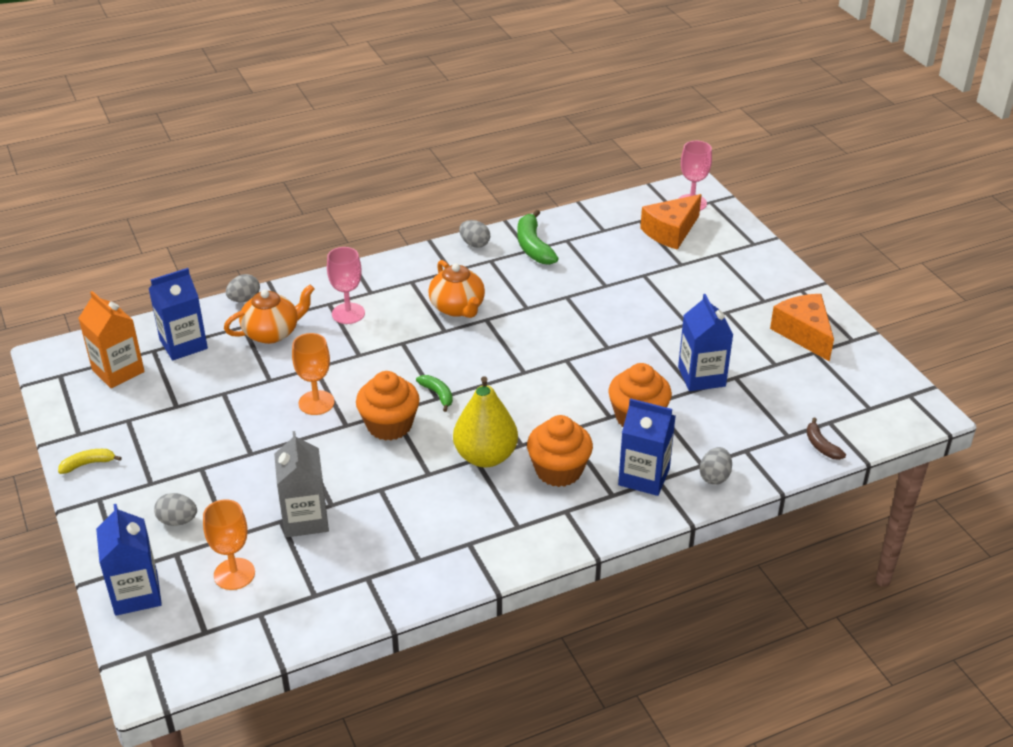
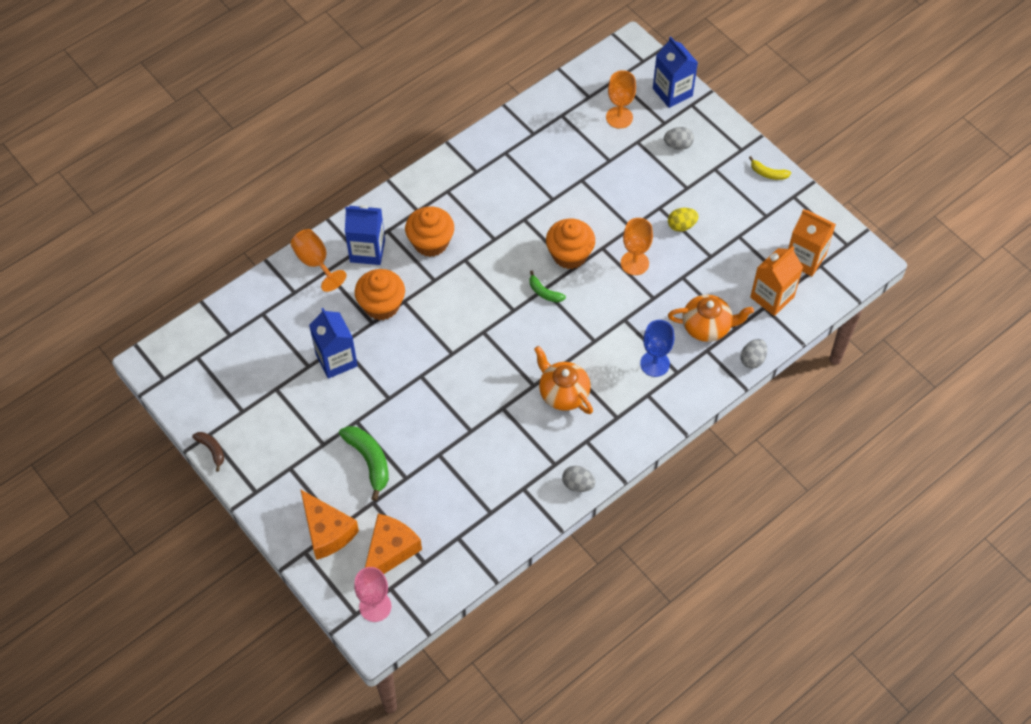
camera: 165 degrees right, 20 degrees up
yellow banana [58,449,122,474] -> yellow banana turned 60 degrees clockwise [749,156,791,180]
blue carton [149,268,208,360] -> orange carton [750,247,803,316]
orange teapot [224,285,315,344] -> orange teapot turned 135 degrees counterclockwise [668,295,754,342]
grey carton [274,431,329,537] -> none
pink goblet [327,247,365,324] -> blue goblet [640,320,674,377]
yellow pear [453,376,518,467] -> none
green banana [517,210,559,265] -> green banana moved to [339,426,389,501]
grey egg [700,447,732,485] -> orange goblet [291,229,347,292]
orange cheese [770,294,834,362] -> orange cheese moved to [300,489,359,560]
brown banana [806,418,846,460] -> brown banana moved to [192,432,224,472]
none -> yellow egg [668,208,699,232]

